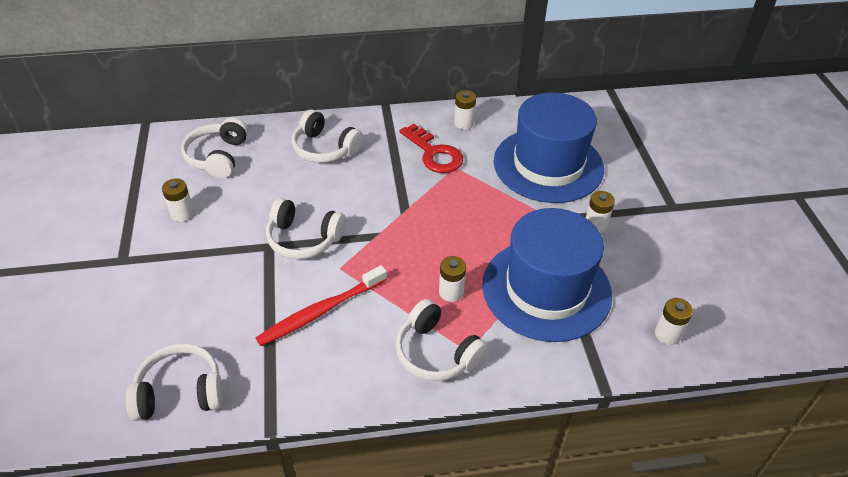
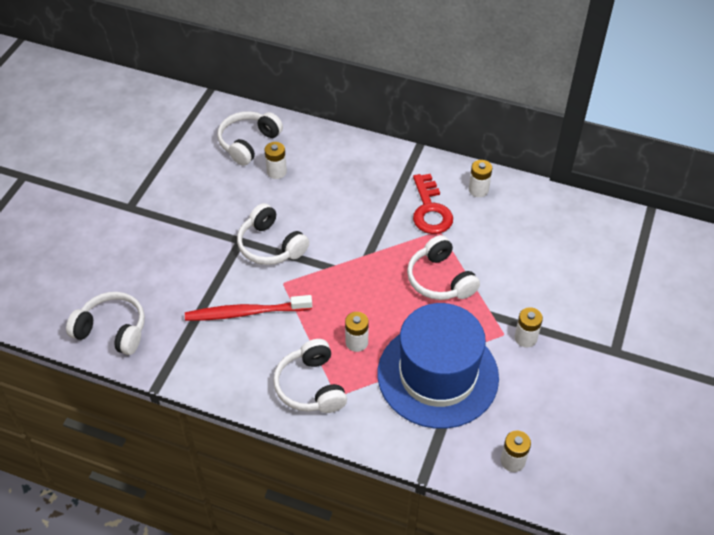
camera: 30 degrees right, 5 degrees up
white battery [162,178,194,222] -> white battery moved to [265,142,287,179]
white headphones [292,109,364,163] -> white headphones moved to [407,235,480,300]
blue hat [494,92,604,203] -> none

